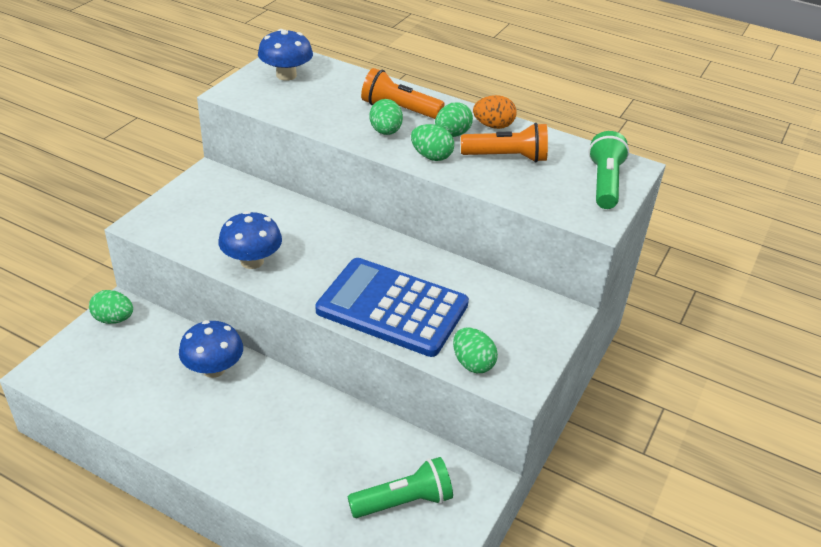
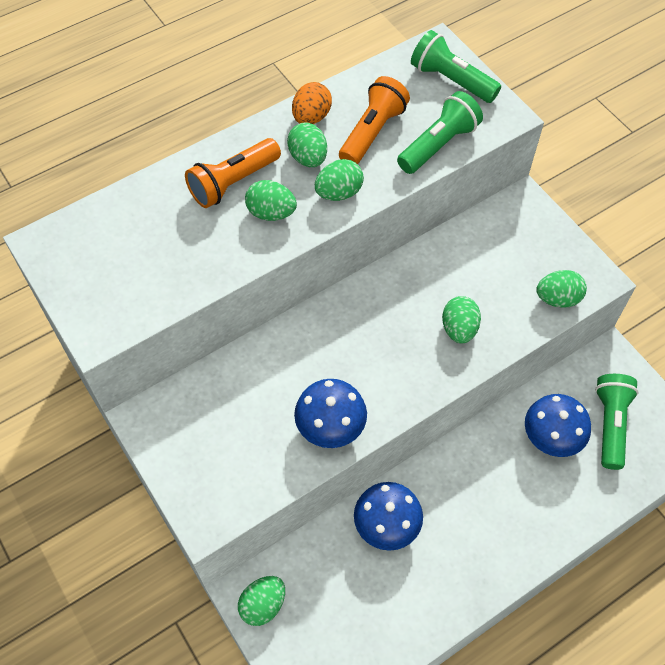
camera: 60 degrees left, 20 degrees up
blue mushroom [258,29,313,81] -> blue mushroom moved to [525,394,591,457]
blue calculator [315,258,469,357] -> green egg [442,296,481,343]
none -> green flashlight [397,91,483,174]

